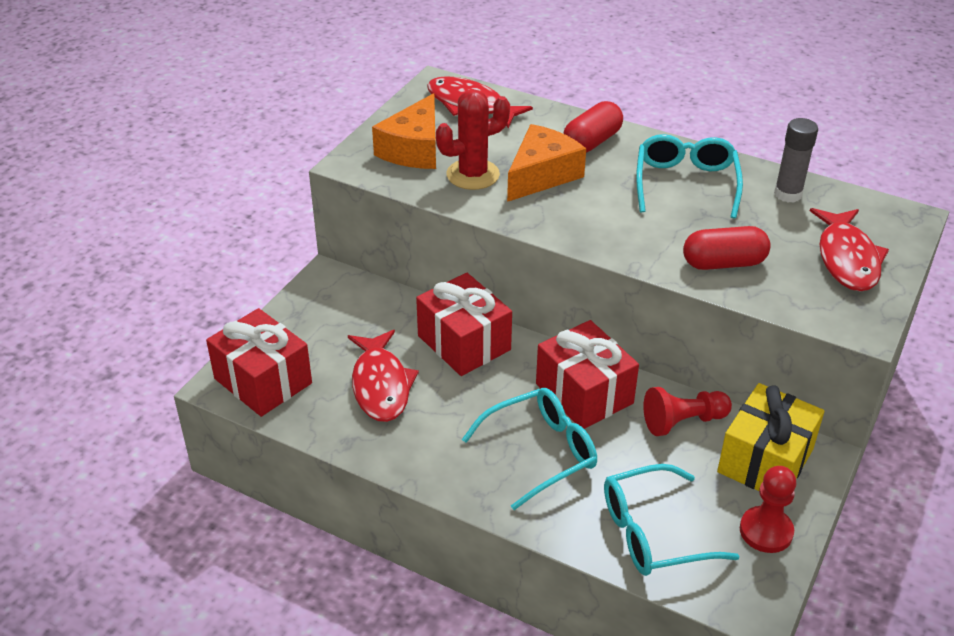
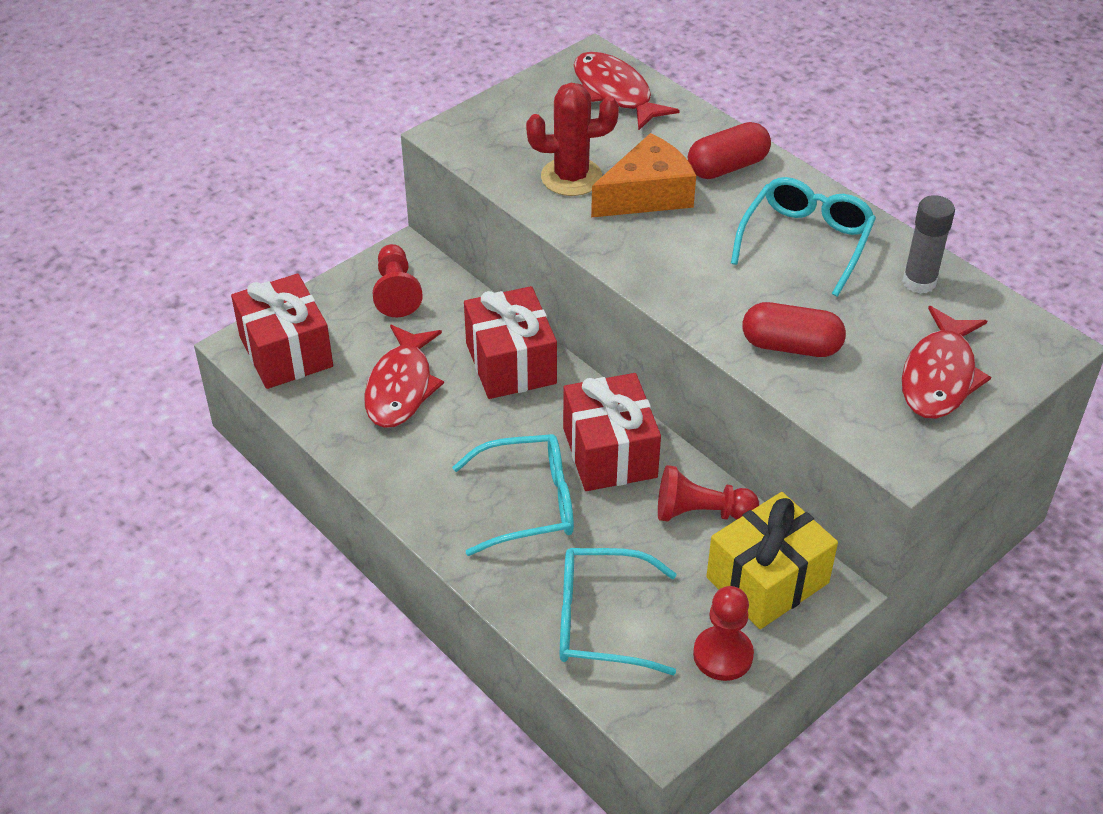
camera: 20 degrees right, 5 degrees up
orange cheese [372,93,436,169] -> none
none -> red pawn [372,244,423,317]

